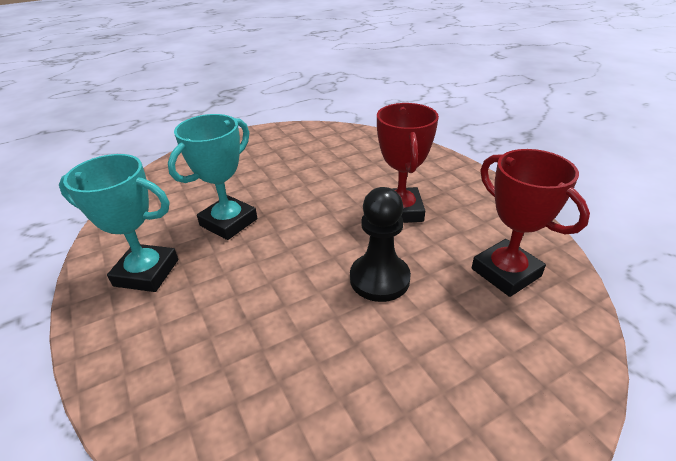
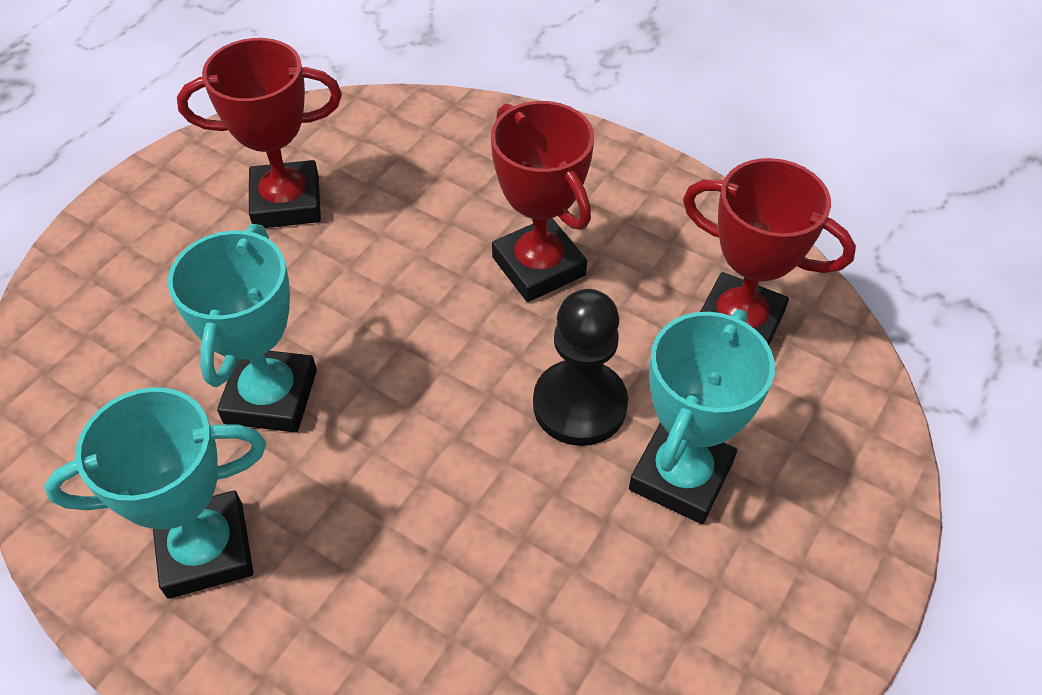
camera: 30 degrees left, 15 degrees up
none -> red trophy [177,38,342,228]
none -> turquoise trophy [629,309,775,524]

